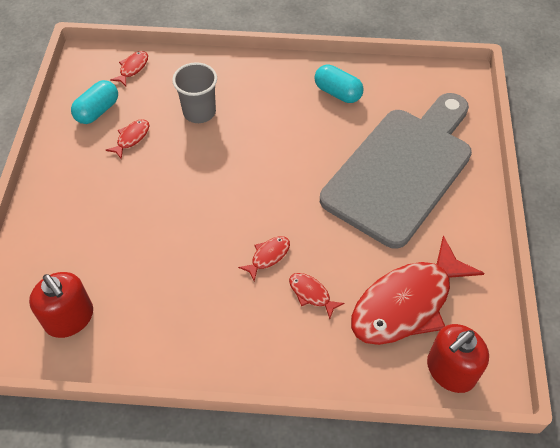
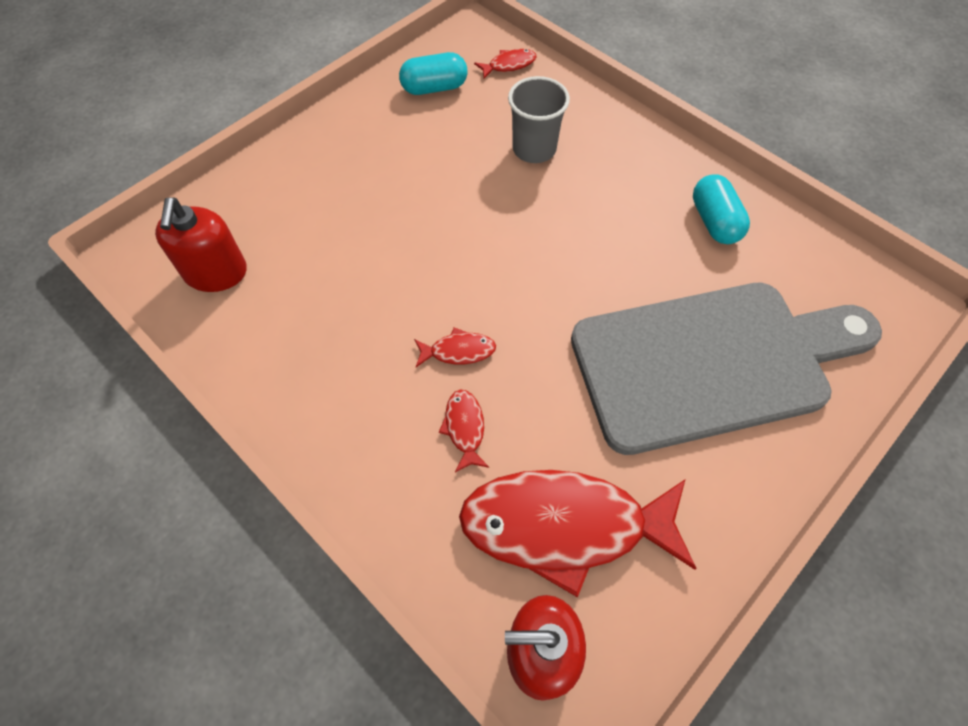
camera: 40 degrees right, 5 degrees up
red fish [106,119,149,160] -> none

